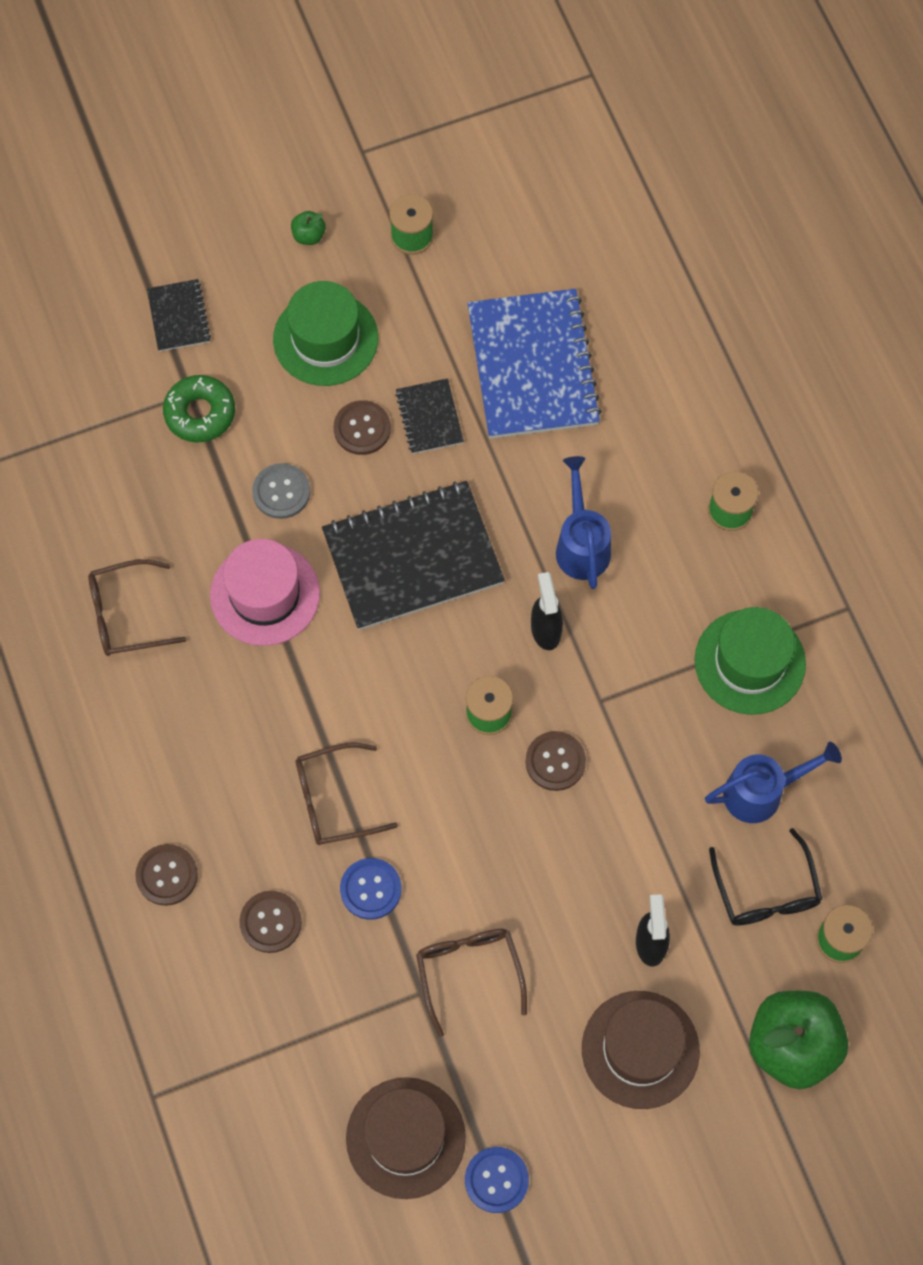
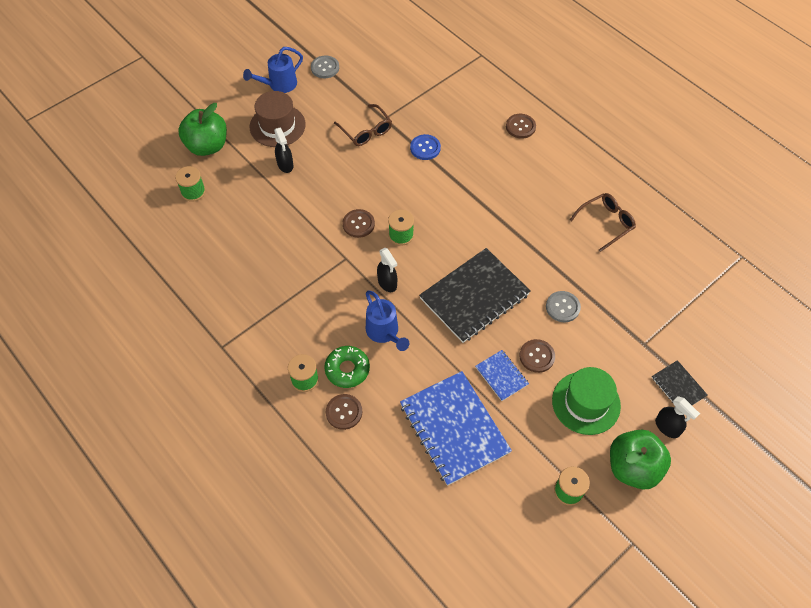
camera: 160 degrees right, 10 degrees down
green donut [163,375,235,443] -> green donut moved to [324,346,370,388]
pink hat [210,539,320,646] -> none
brown button [239,891,302,953] -> brown button moved to [326,394,362,430]
green apple [291,211,326,245] -> green apple [610,430,671,490], size x2.45
brown glasses [296,742,398,845] -> none
brown hat [346,1077,466,1199] -> none
black notebook [395,378,464,454] -> blue notebook [476,350,529,401]
blue button [465,1147,529,1213] -> grey button [311,55,339,79]
green hat [695,607,806,715] -> none
blue watering can [705,742,842,823] -> blue watering can moved to [243,47,303,93]
black glasses [709,828,823,926] -> none
none -> black spray bottle [655,396,700,438]

